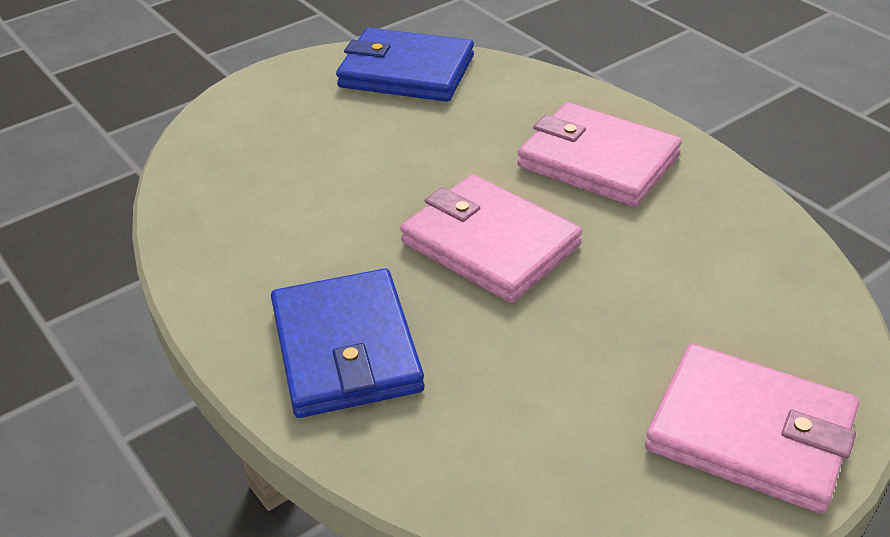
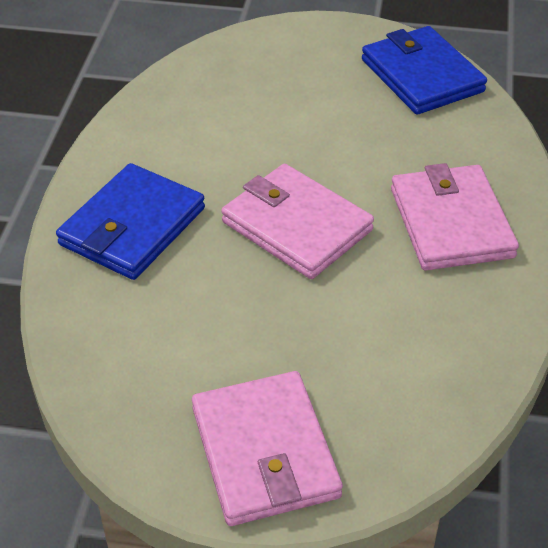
camera: 45 degrees right, 5 degrees up
pink wallet [400,174,582,303] -> pink wallet turned 45 degrees counterclockwise [221,164,374,279]

